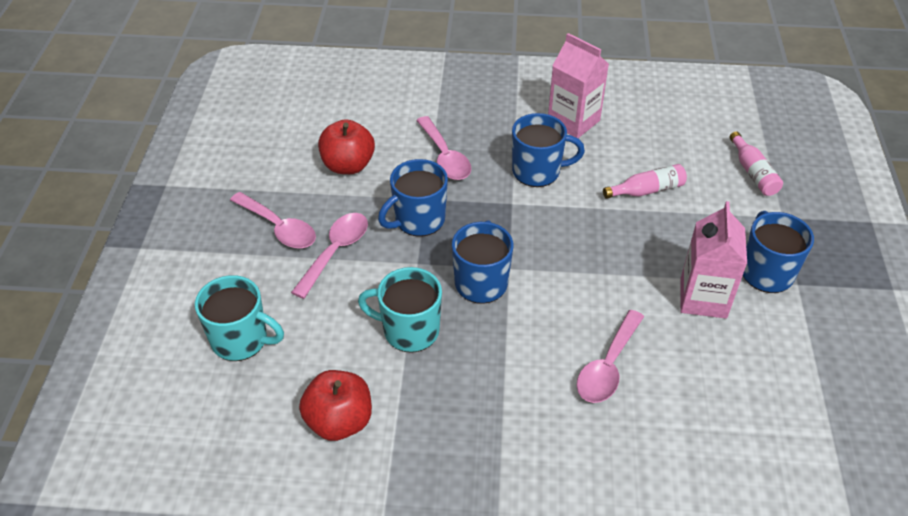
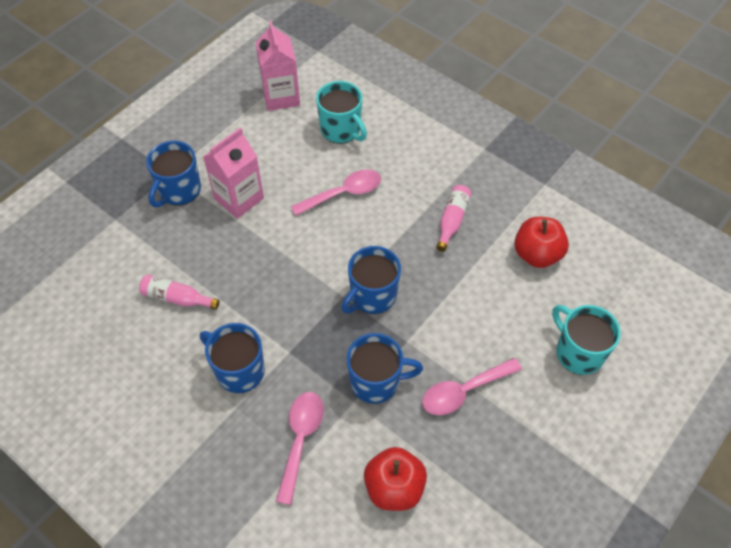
camera: 145 degrees left, 10 degrees up
pink spoon [230,192,316,249] -> none
turquoise mug [358,267,442,353] -> turquoise mug moved to [316,81,367,144]
pink carton [548,33,609,138] -> pink carton moved to [256,21,300,111]
pink bottle [730,132,783,196] -> pink bottle moved to [436,185,472,252]

